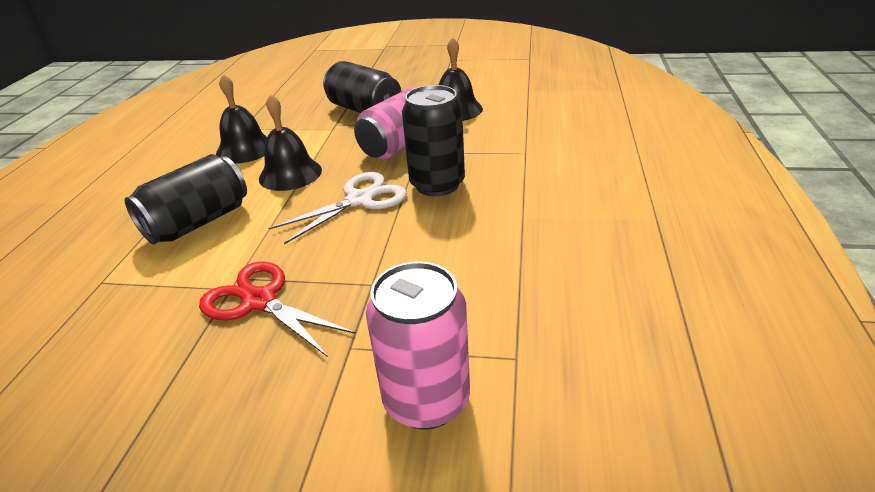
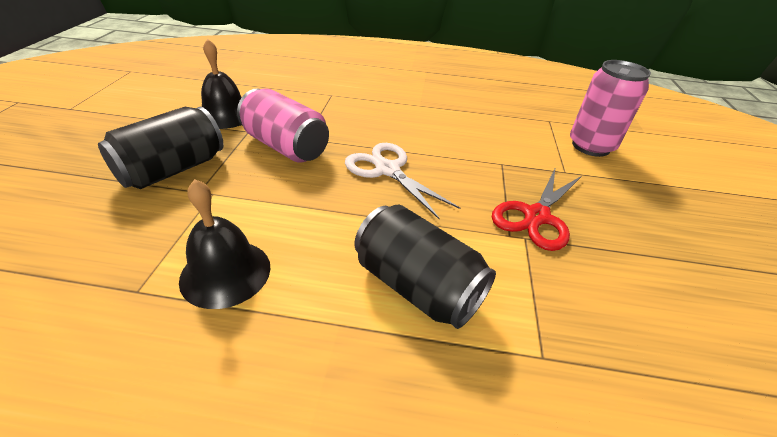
camera: 95 degrees left, 5 degrees up
black bell [259,94,322,191] -> none
black can [402,85,465,196] -> none

